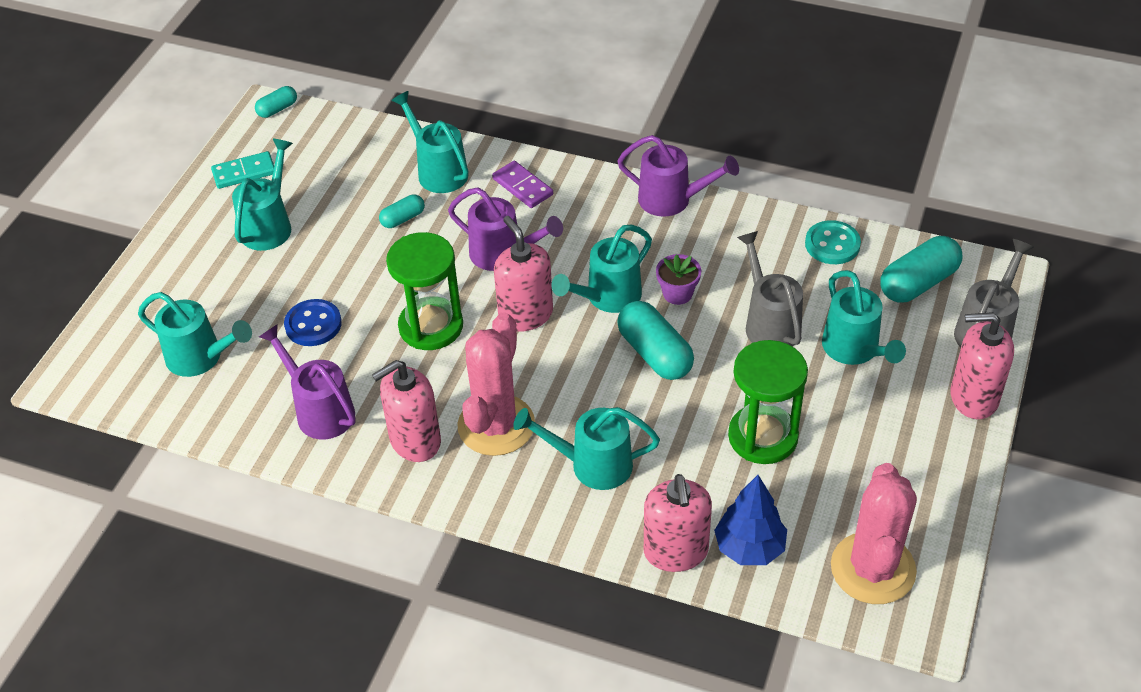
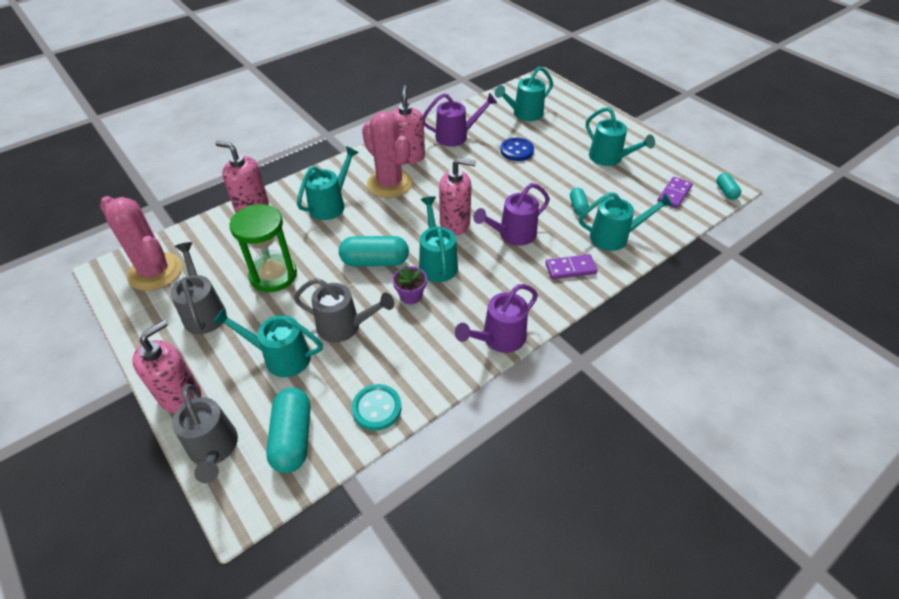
camera: 120 degrees right, 0 degrees up
turquoise domino [211,151,274,189] -> none
green hourglass [386,232,463,350] -> none
blue tree [714,475,787,565] -> none
none -> grey watering can [171,242,227,334]
none -> purple domino [658,177,693,209]

